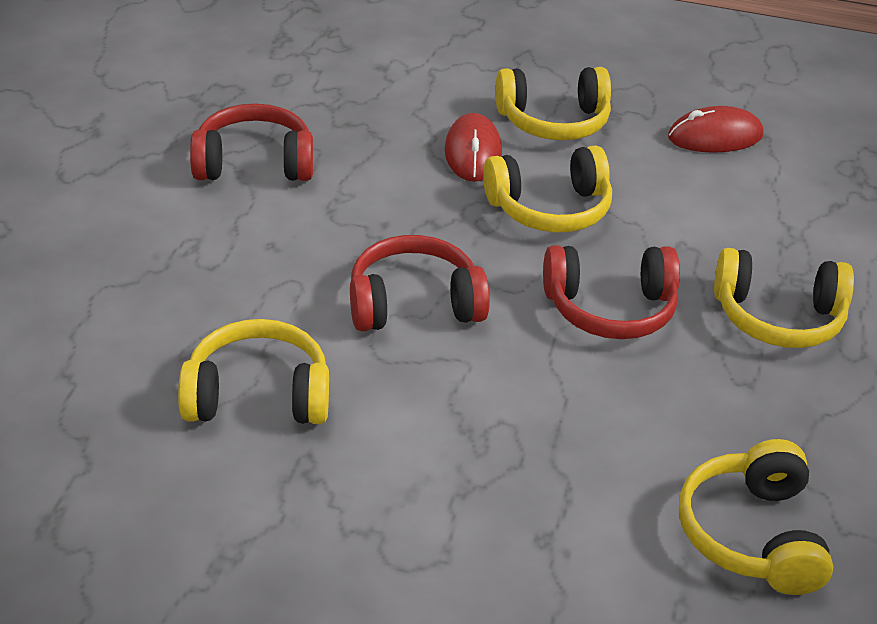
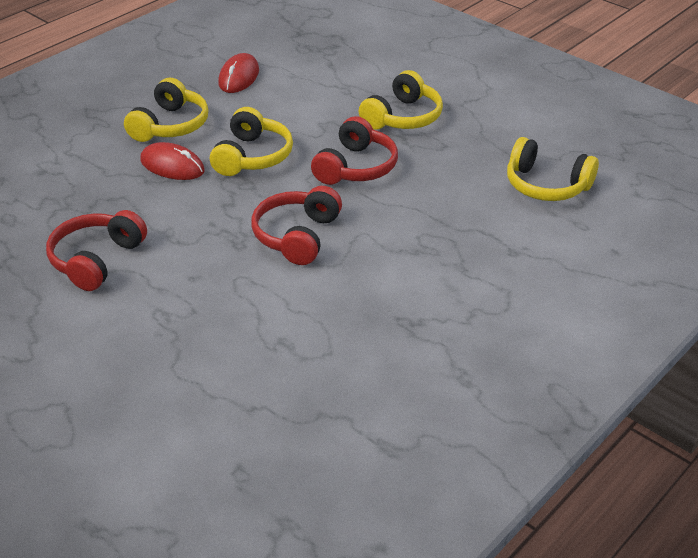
camera: 60 degrees left, 0 degrees up
yellow headphones [178,319,329,424] -> none

